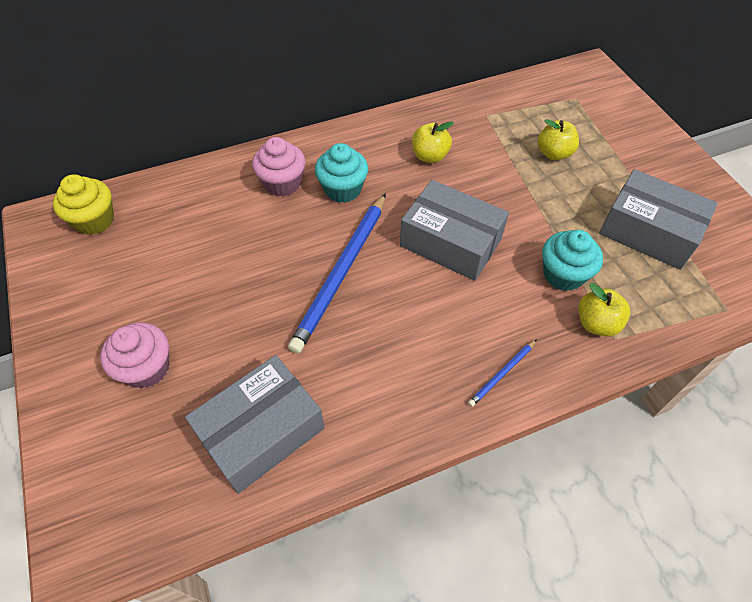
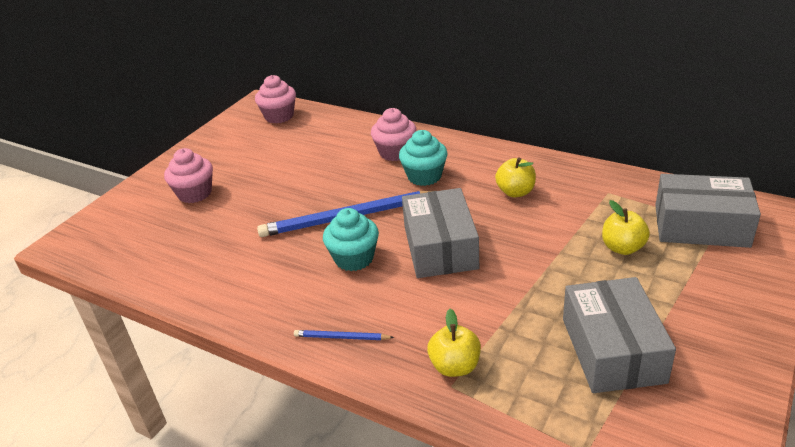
camera: 55 degrees right, 20 degrees down
yellow cupcake [53,175,114,235] -> pink cupcake [255,75,296,123]
grey box [185,355,325,494] -> grey box moved to [655,174,761,248]
turquoise cupcake [542,230,603,291] -> turquoise cupcake moved to [323,208,379,271]

